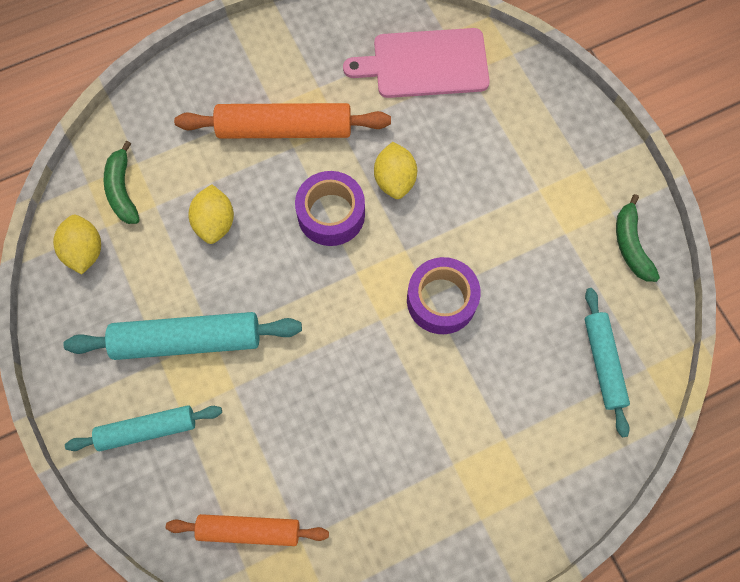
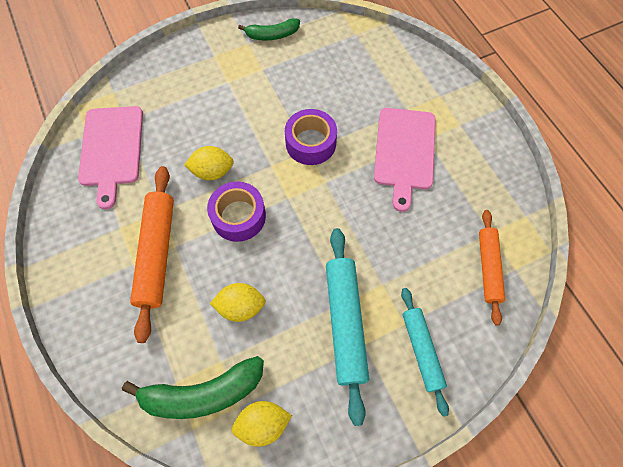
camera: 90 degrees left, 5 degrees down
green banana [104,141,140,224] -> green banana [122,356,264,419], size x1.64
turquoise rolling pin [585,288,630,437] -> none
none -> pink cutting board [374,108,436,212]

